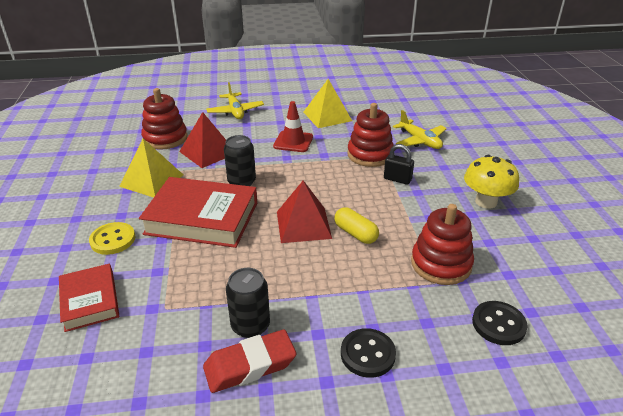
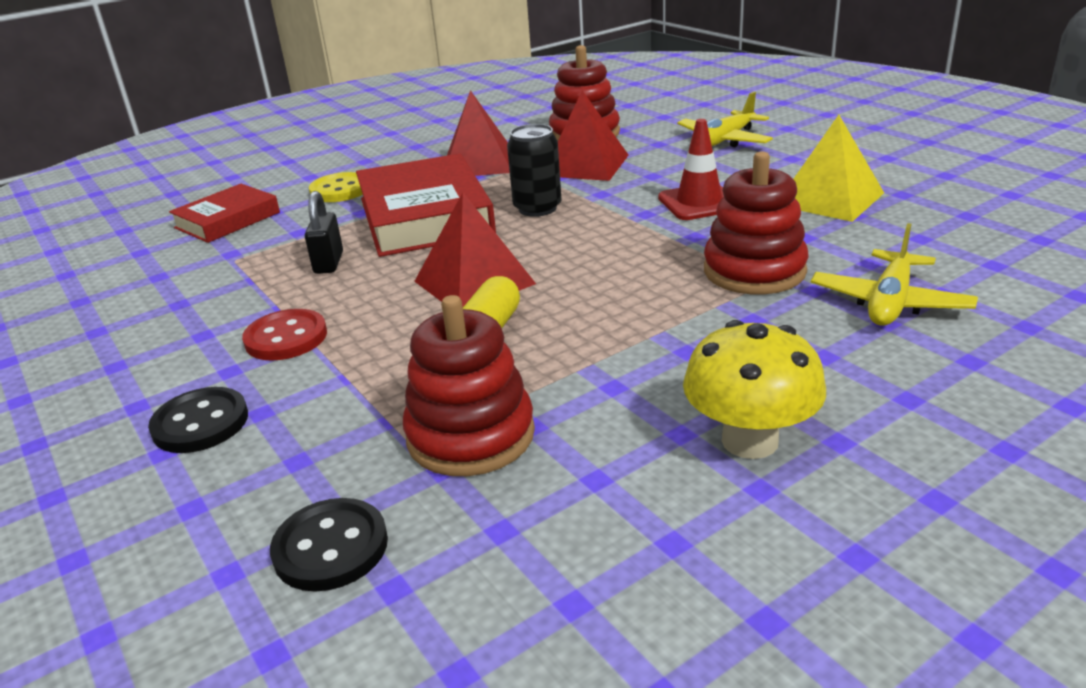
camera: 65 degrees right, 5 degrees down
yellow pyramid [119,139,183,198] -> red pyramid [447,90,510,176]
red eraser [203,330,296,393] -> none
black can [226,268,270,338] -> none
black padlock [384,144,414,185] -> black padlock moved to [305,191,343,274]
none -> red button [242,309,327,361]

